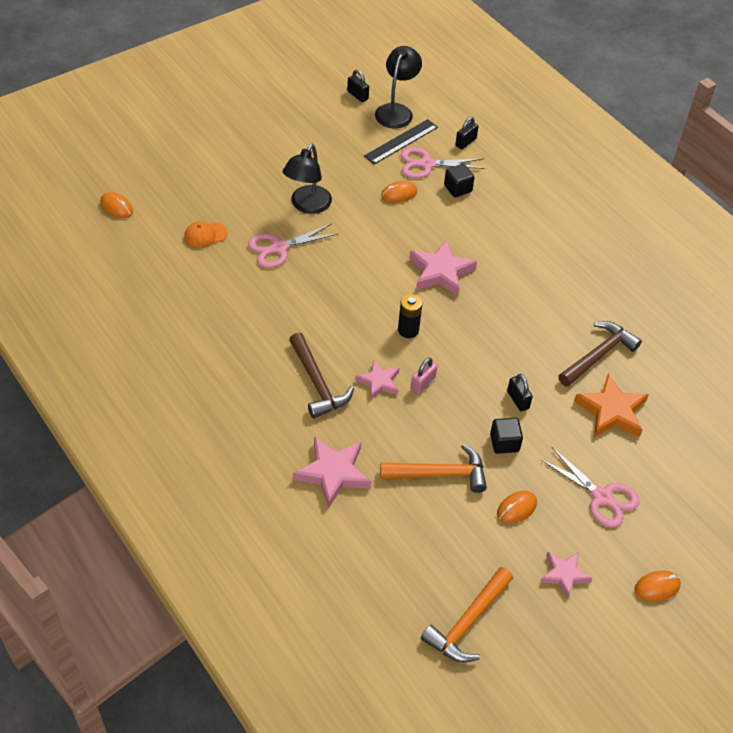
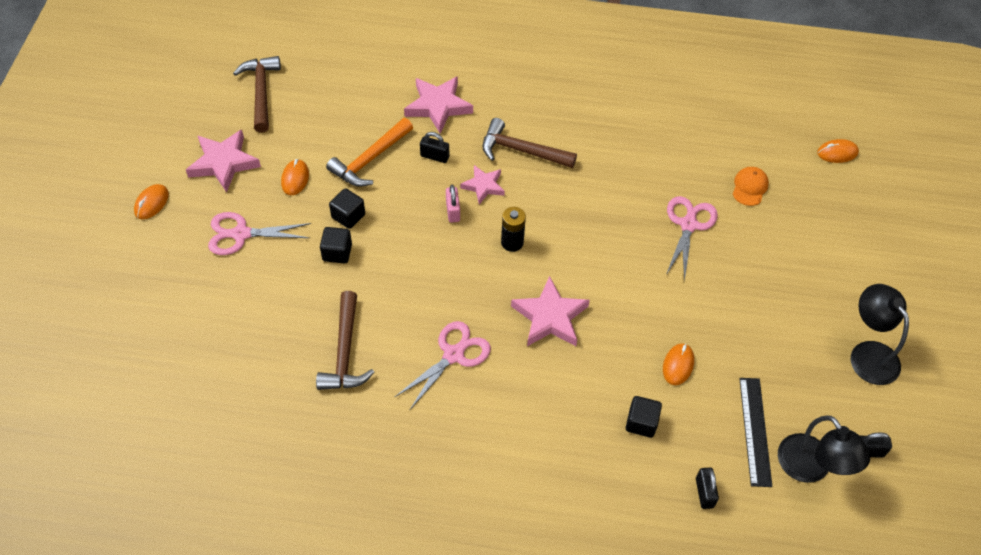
camera: 135 degrees right, 5 degrees up
black lamp [283,144,332,214] -> black lamp moved to [851,284,909,385]
pink scissors [401,148,486,179] -> pink scissors moved to [395,321,491,410]
orange hammer [421,567,513,663] -> brown hammer [233,56,281,133]
black padlock [507,374,533,411] -> black padlock moved to [420,132,449,163]
pink star [540,552,593,599] -> pink star [186,130,261,193], size x1.60
orange star [574,373,649,437] -> none
none -> black cube [320,227,352,263]

